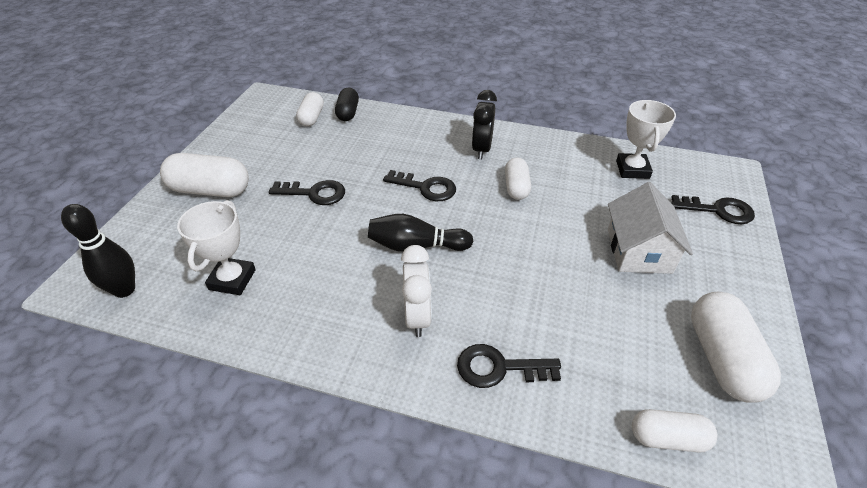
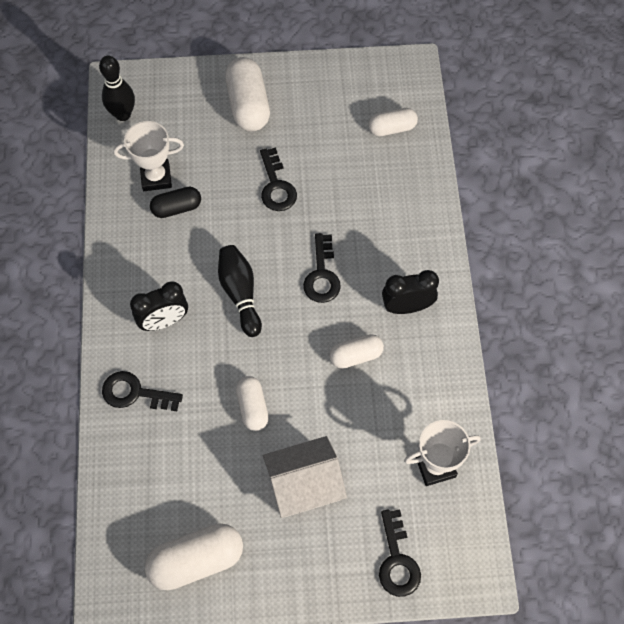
camera: 70 degrees right, 20 degrees up
black capsule [335,88,359,121] -> black capsule moved to [150,187,201,218]
white clock [401,245,432,337] -> black clock [130,282,188,331]
black key [457,344,561,388] -> black key turned 60 degrees counterclockwise [102,371,183,411]
white capsule [632,409,717,452] -> white capsule moved to [236,376,269,431]

